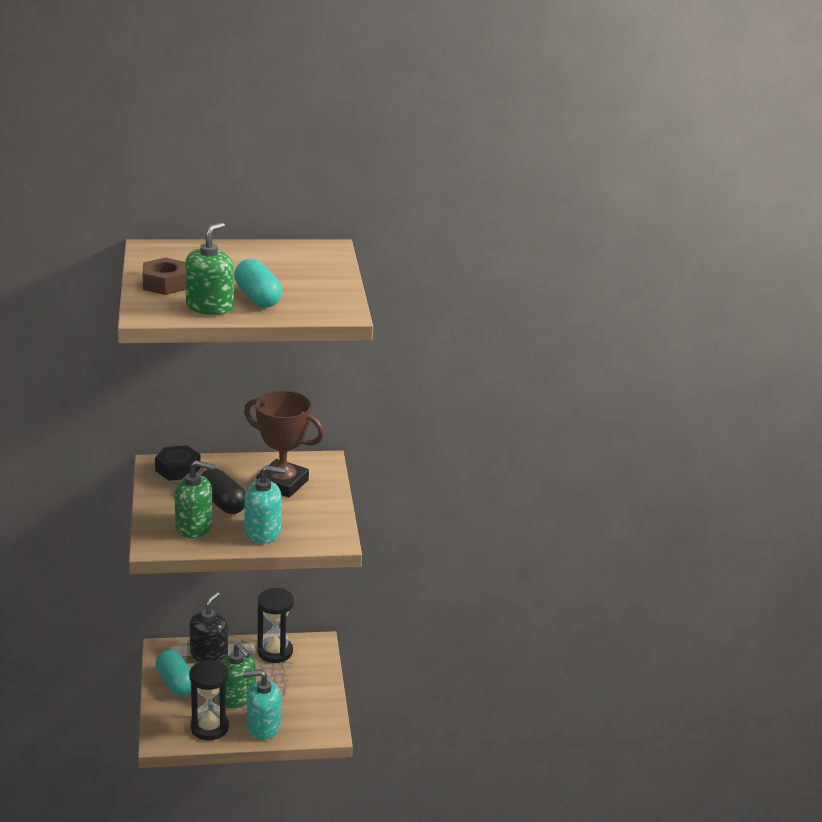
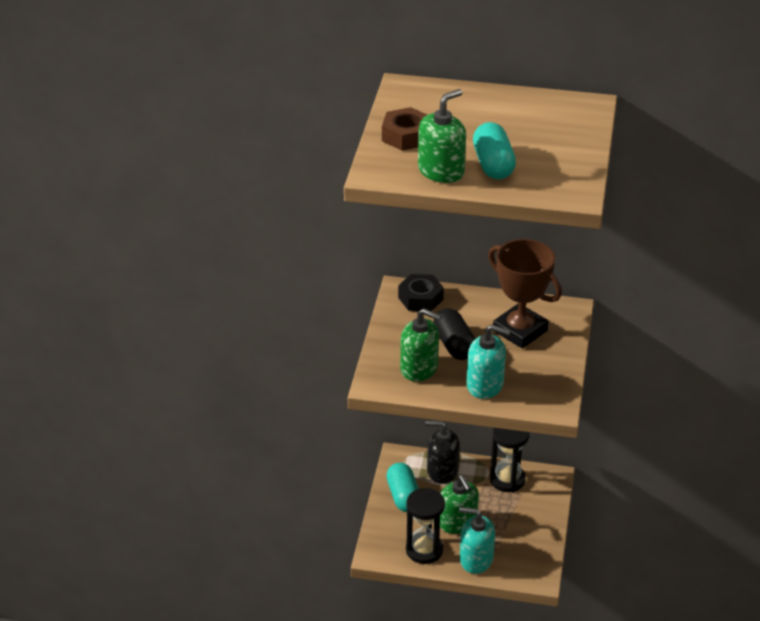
camera: 20 degrees right, 10 degrees up
black soap dispenser [189,592,228,662] -> black soap dispenser turned 120 degrees counterclockwise [425,421,460,484]

